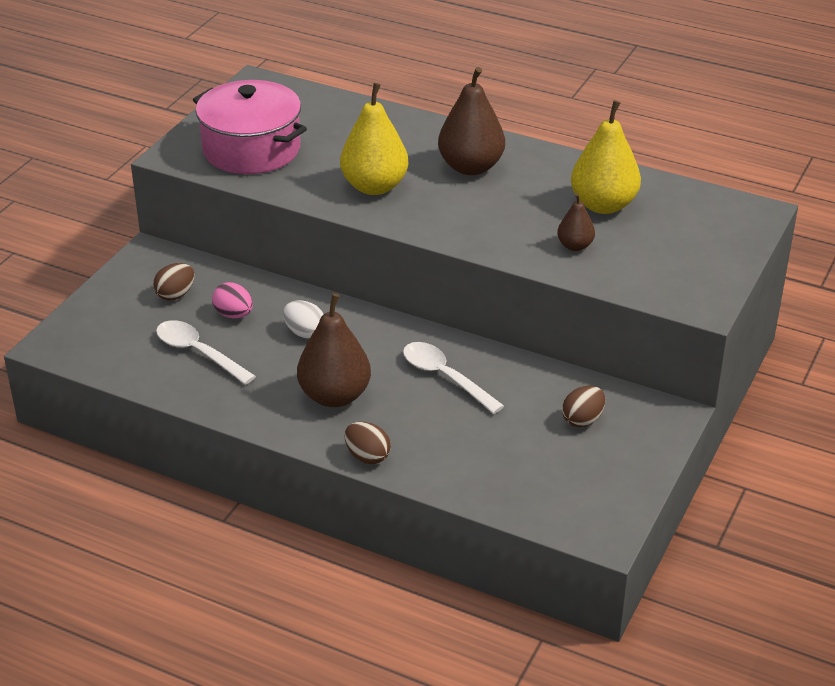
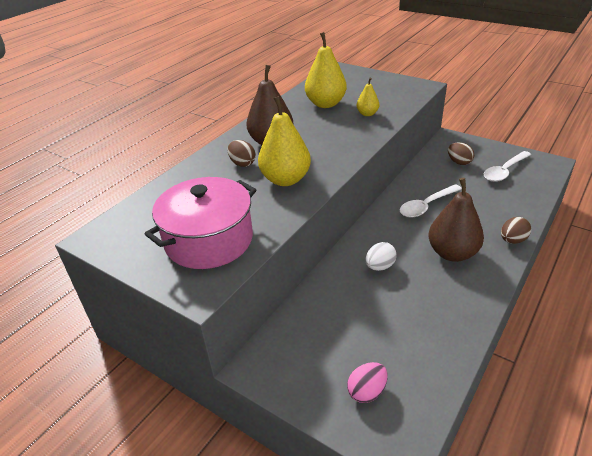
camera: 80 degrees left, 0 degrees up
brown egg [153,263,195,301] -> brown egg moved to [227,140,256,167]
white spoon [156,320,256,385] -> white spoon moved to [484,151,531,182]
pink egg [212,282,253,318] -> pink egg moved to [347,362,387,403]
brown pear [557,193,595,251] -> yellow pear [357,77,379,116]

